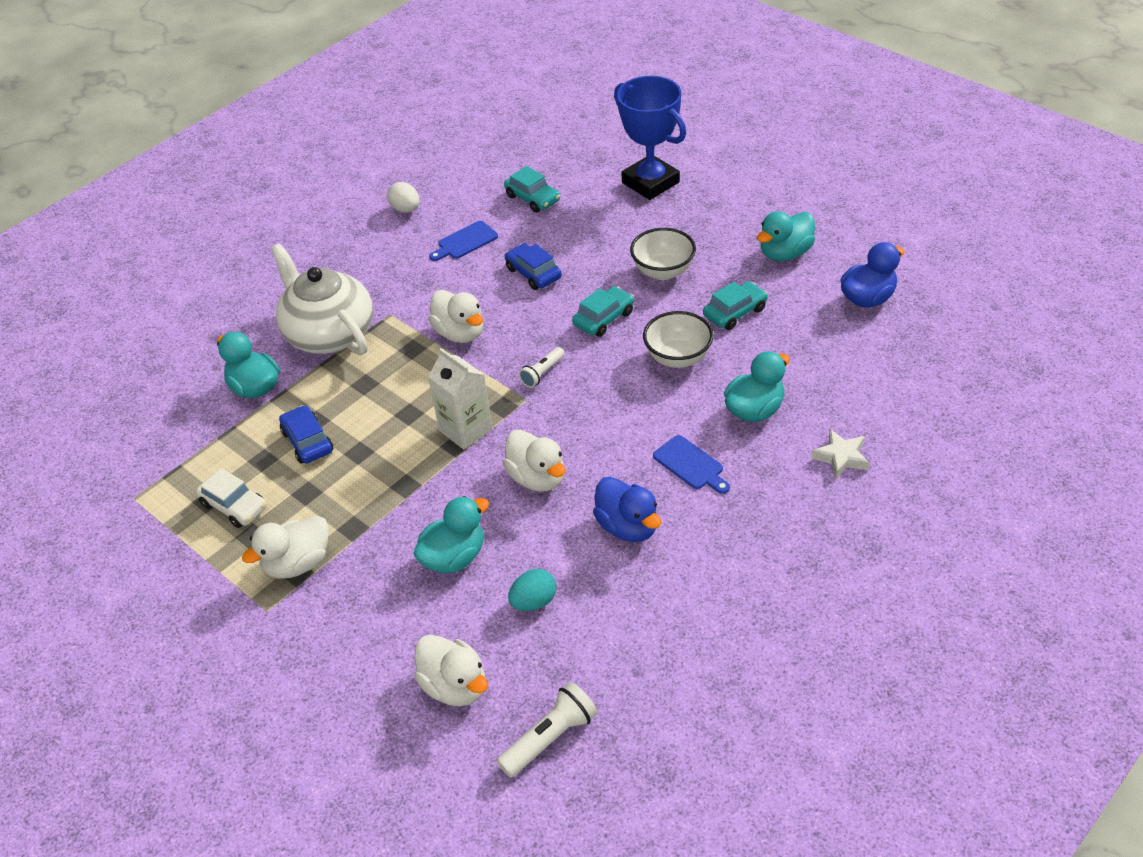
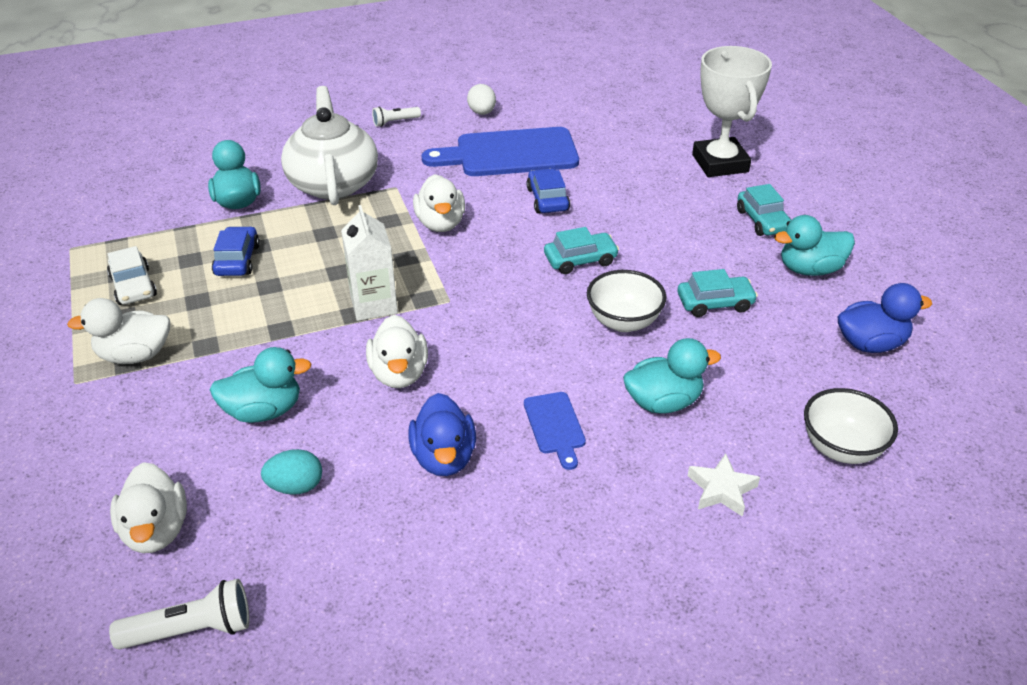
camera: 25 degrees right, 5 degrees down
blue cutting board [429,221,498,261] -> blue cutting board [422,127,579,176], size x2.10
turquoise car [504,166,560,213] -> turquoise car moved to [737,184,791,236]
white flashlight [519,347,565,388] -> white flashlight moved to [372,107,421,127]
blue trophy [614,76,686,200] -> white trophy [692,46,772,177]
white bowl [630,228,696,280] -> white bowl moved to [804,388,898,464]

